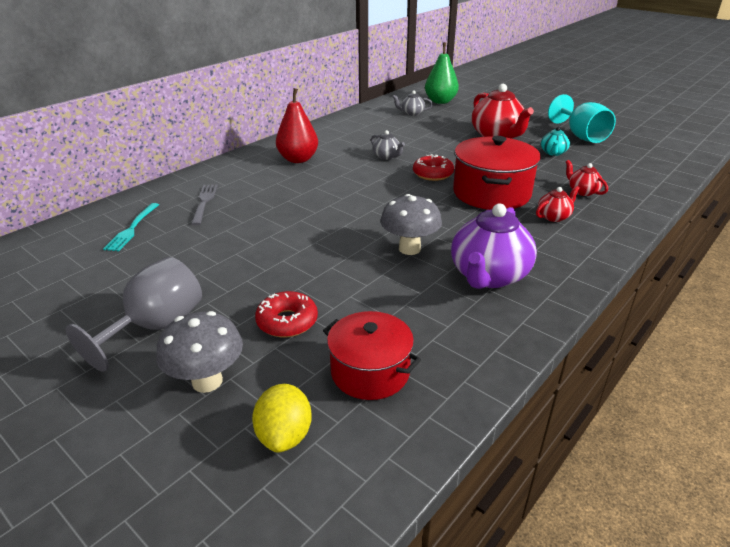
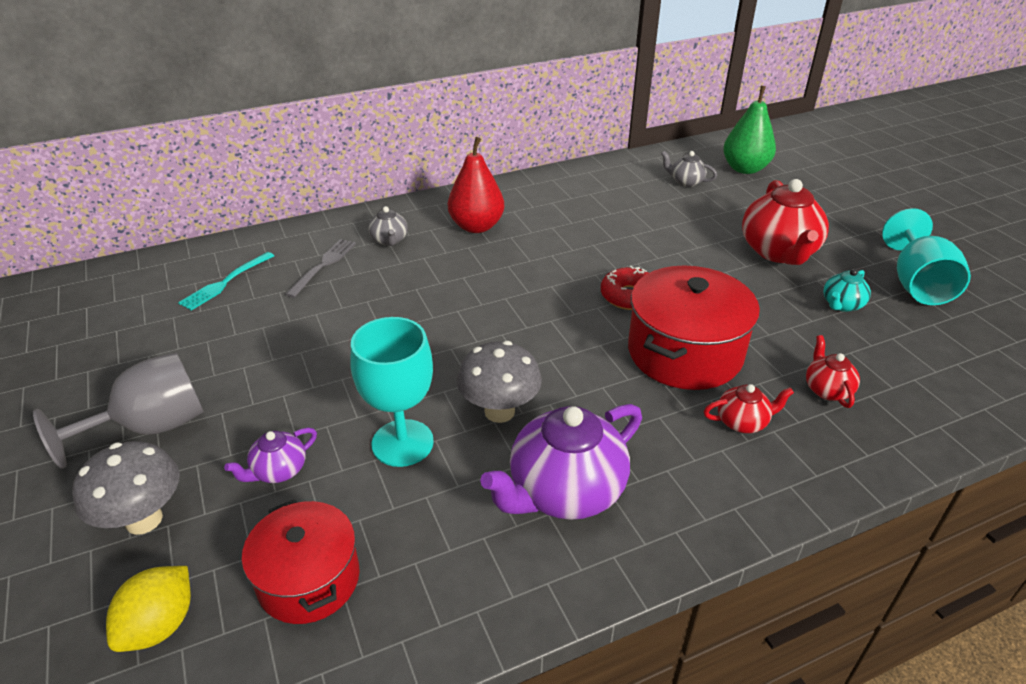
camera: 25 degrees right, 5 degrees up
red donut [255,291,318,337] -> purple teapot [224,428,317,483]
grey teapot [371,130,405,160] -> grey teapot moved to [368,206,408,246]
none -> turquoise goblet [350,317,434,467]

